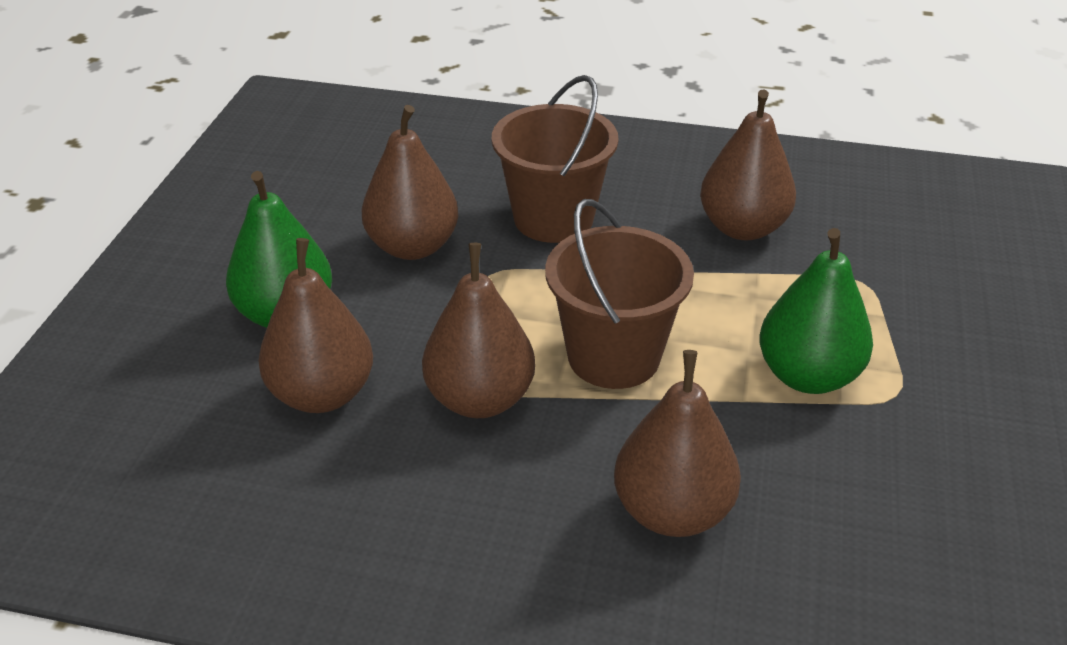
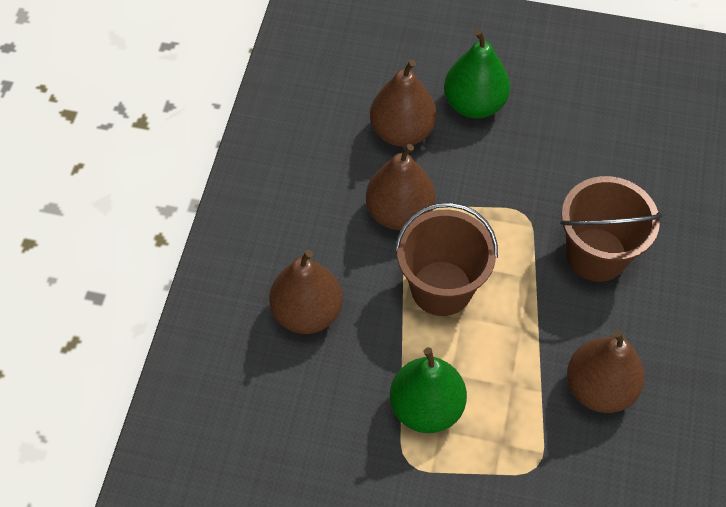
camera: 90 degrees right, 20 degrees up
brown pear [362,105,458,260] -> none

